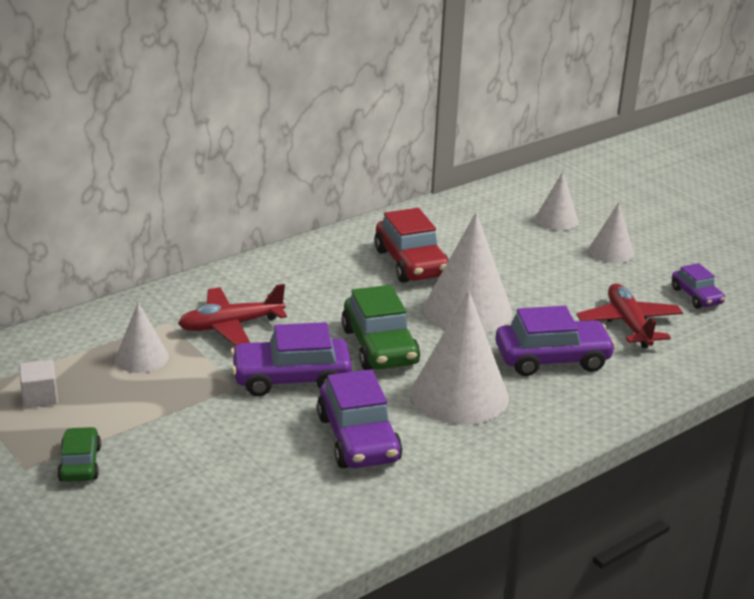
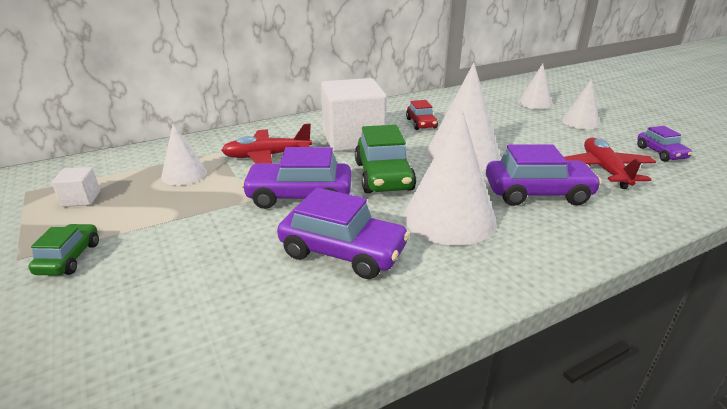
camera: 10 degrees right, 0 degrees up
purple car [317,370,402,468] -> purple car turned 60 degrees counterclockwise [277,188,410,279]
red car [374,208,449,283] -> red car [406,100,438,130], size x0.58
none -> white cube [321,78,387,152]

